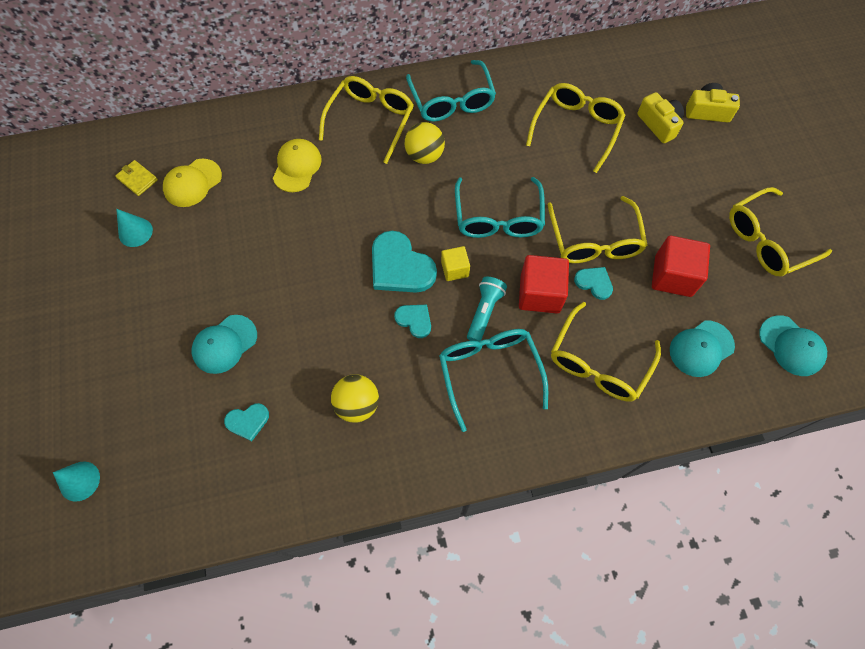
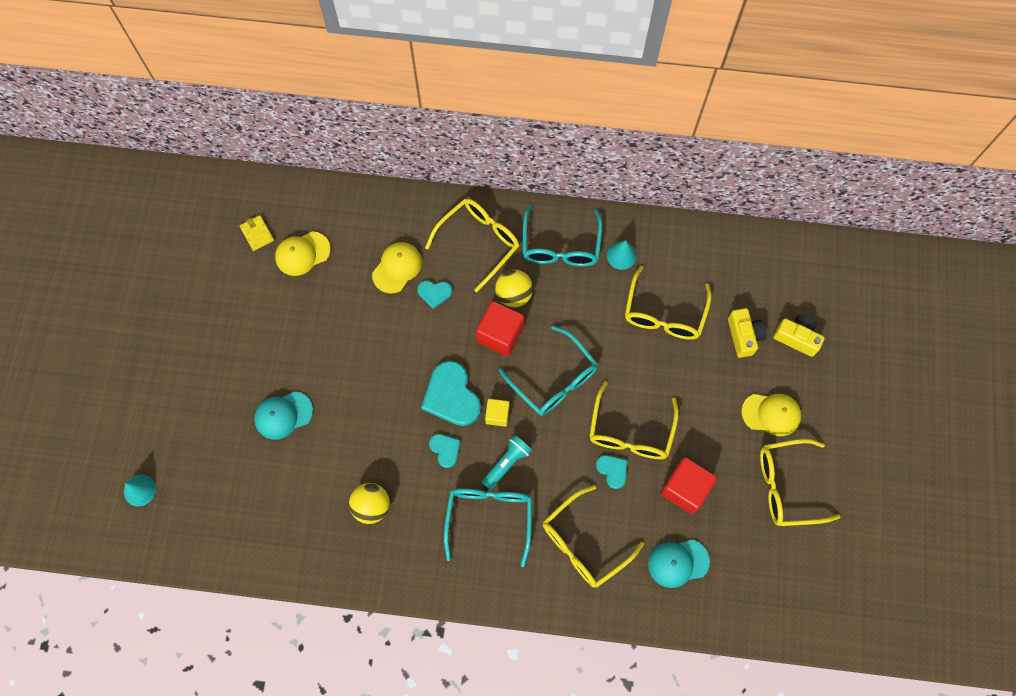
camera: 20 degrees right, 5 degrees up
turquoise cone [116,209,153,247] -> turquoise cone moved to [607,240,637,270]
turquoise heart [224,403,269,442] -> turquoise heart moved to [417,281,452,309]
turquoise glasses [455,177,545,238] -> turquoise glasses turned 60 degrees counterclockwise [499,326,598,416]
red cube [519,255,569,314] -> red cube moved to [476,301,524,356]
yellow glasses [526,83,625,173] -> yellow glasses turned 150 degrees clockwise [625,265,712,340]
turquoise cap [759,315,827,376] -> none
none -> yellow cap [741,394,802,436]

